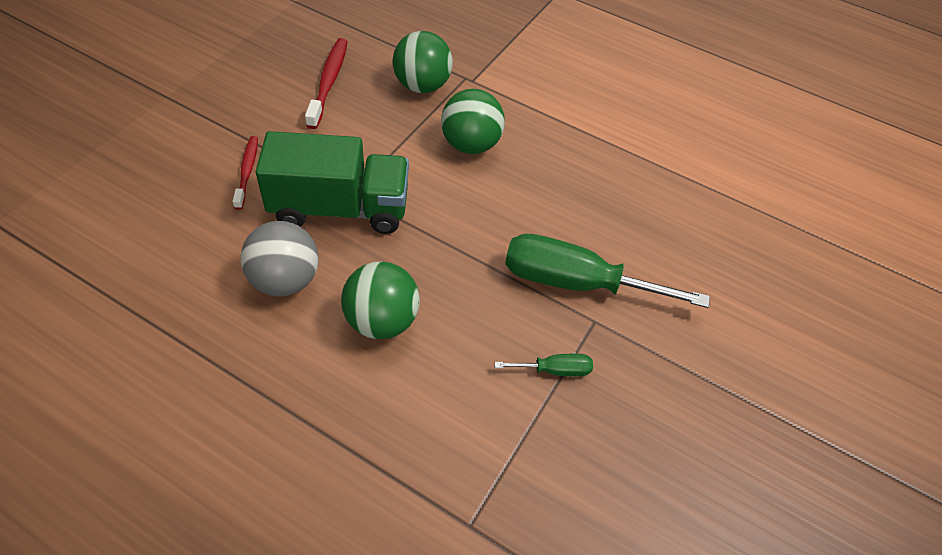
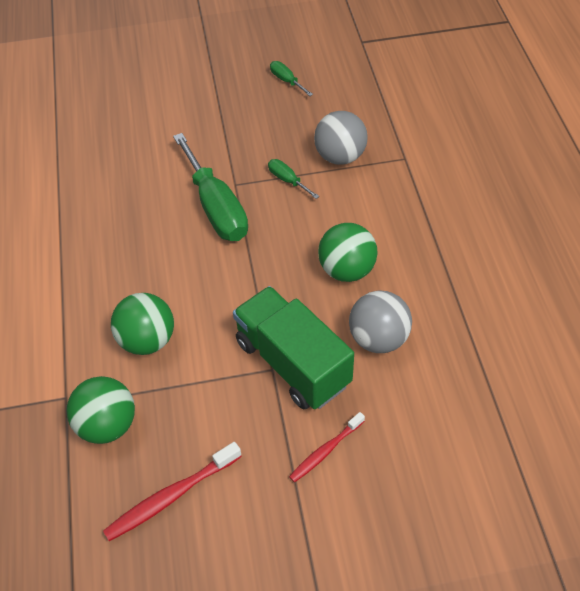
camera: 125 degrees left, 0 degrees up
none -> green screwdriver [270,61,313,96]
none -> grey ball [314,111,368,165]

